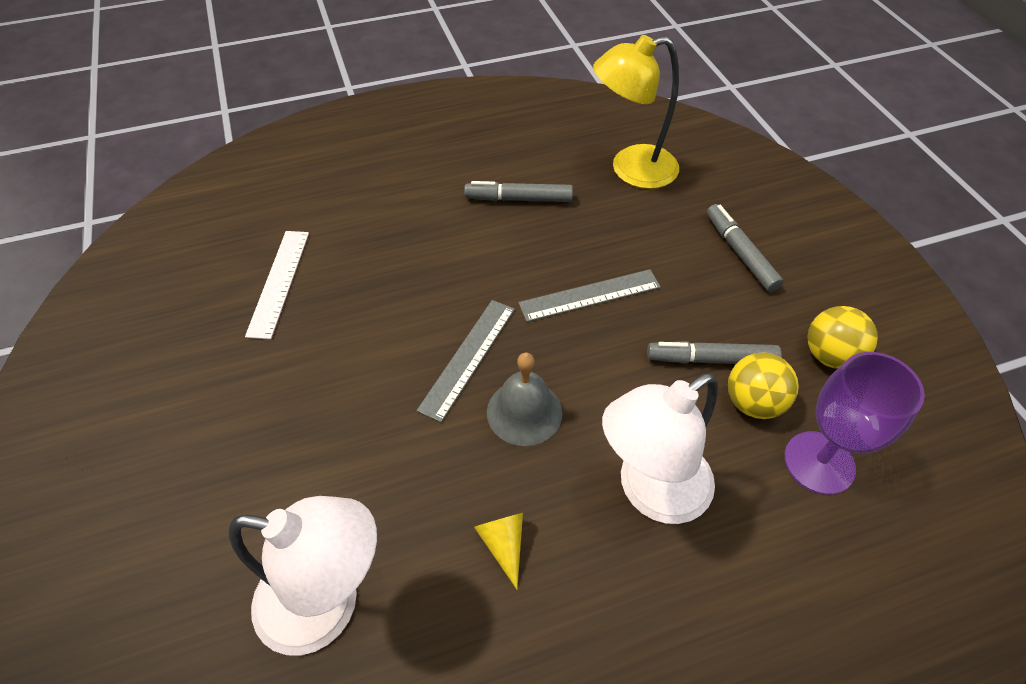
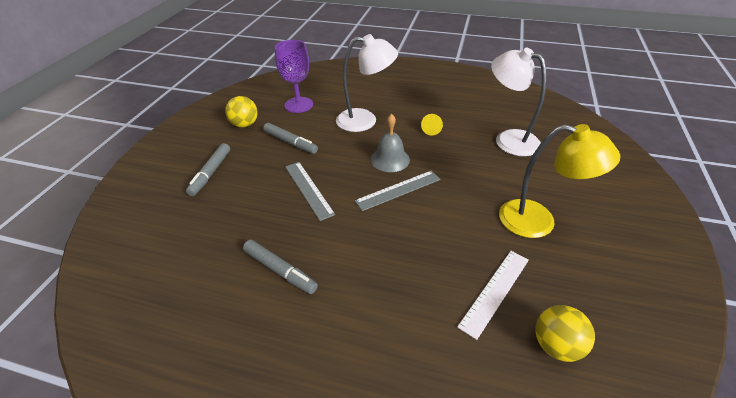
camera: 145 degrees left, 10 degrees down
grey ruler [519,269,661,322] -> grey ruler turned 45 degrees clockwise [285,162,335,221]
yellow lamp [593,35,679,189] -> yellow lamp moved to [499,124,620,238]
yellow ball [728,352,799,419] -> yellow ball moved to [536,305,595,362]

